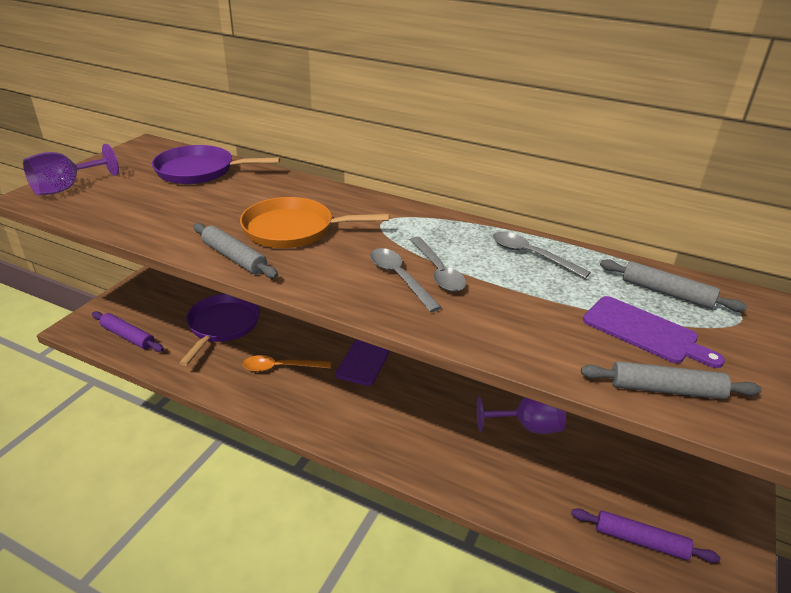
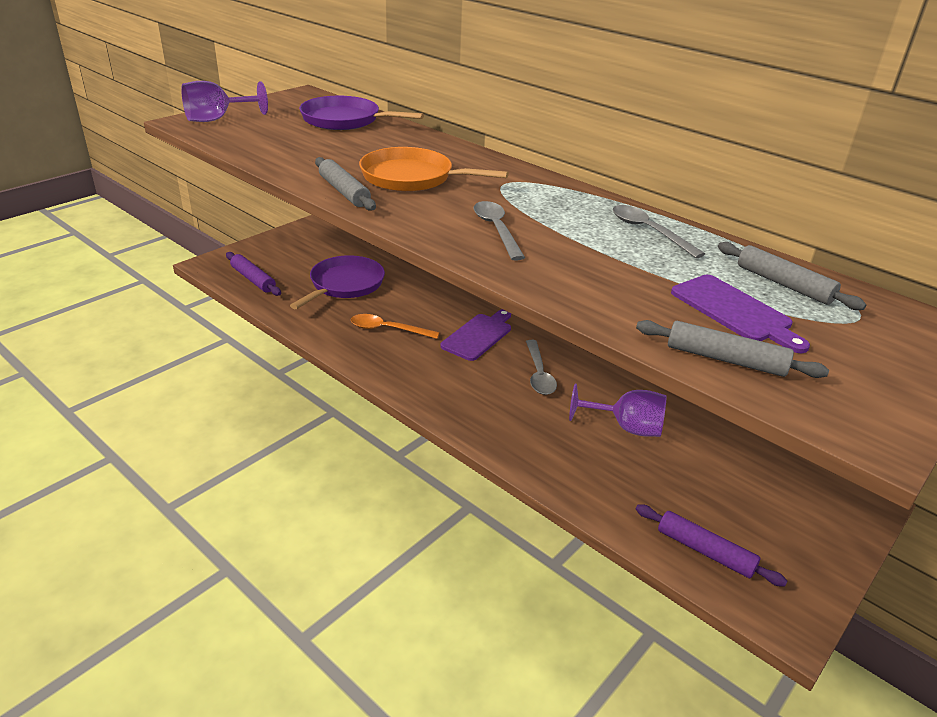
camera: 15 degrees right, 0 degrees up
grey spoon [410,237,466,292] -> grey spoon moved to [526,340,557,395]

